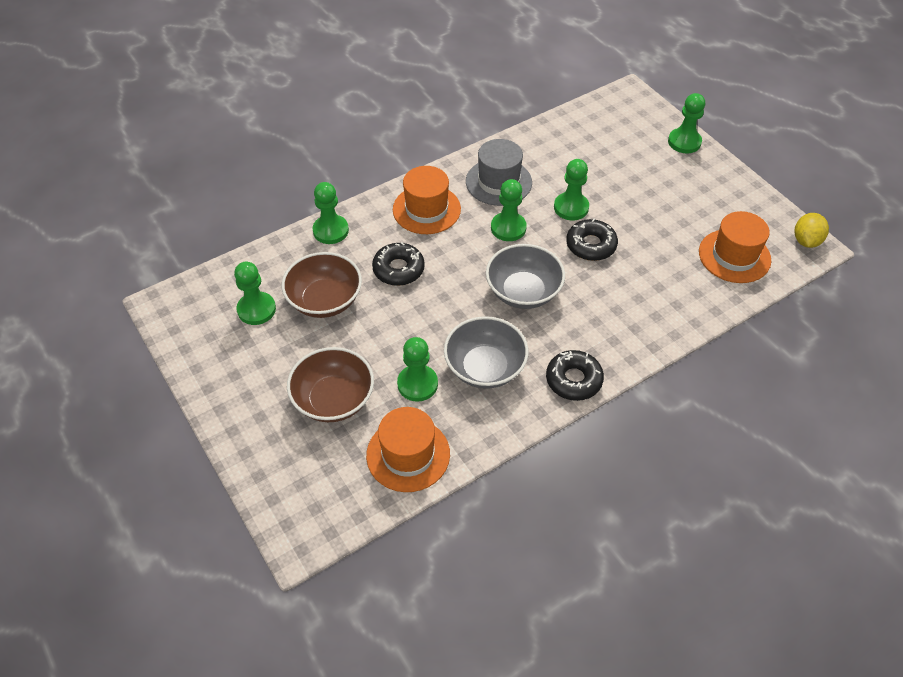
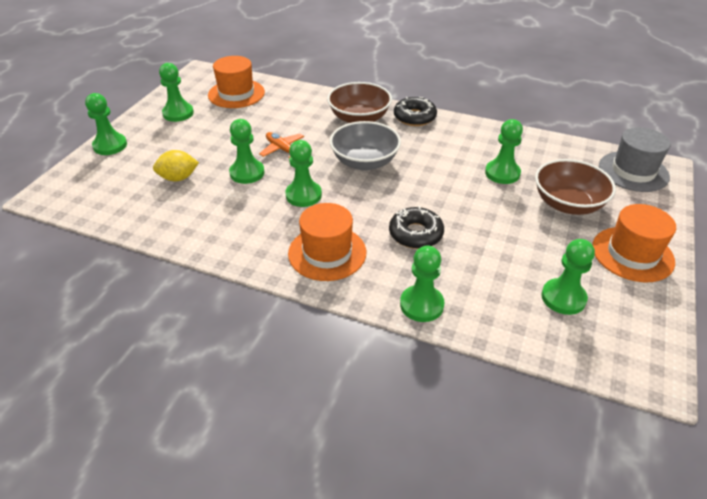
camera: 125 degrees left, 10 degrees down
brown bowl [282,252,362,318] -> brown bowl moved to [327,82,392,123]
orange hat [366,407,450,492] -> orange hat moved to [592,204,676,282]
grey bowl [444,316,529,389] -> none
grey hat [466,139,532,206] -> grey hat moved to [599,127,670,192]
black donut [566,219,618,261] -> orange plane [259,132,304,159]
yellow lemon [795,213,829,248] -> yellow lemon moved to [153,150,199,181]
none -> green pawn [159,63,194,122]

